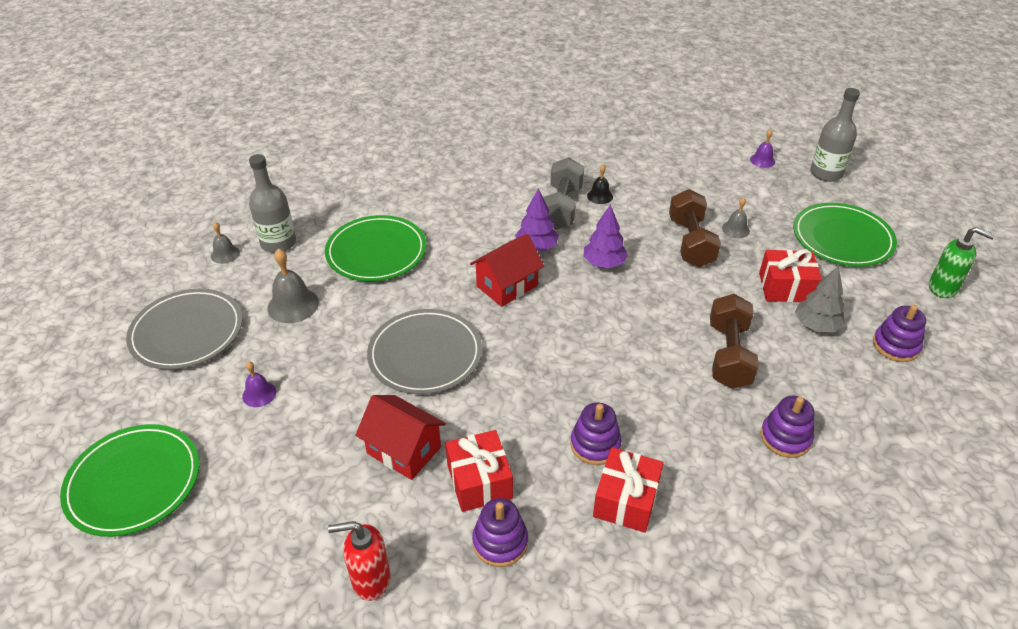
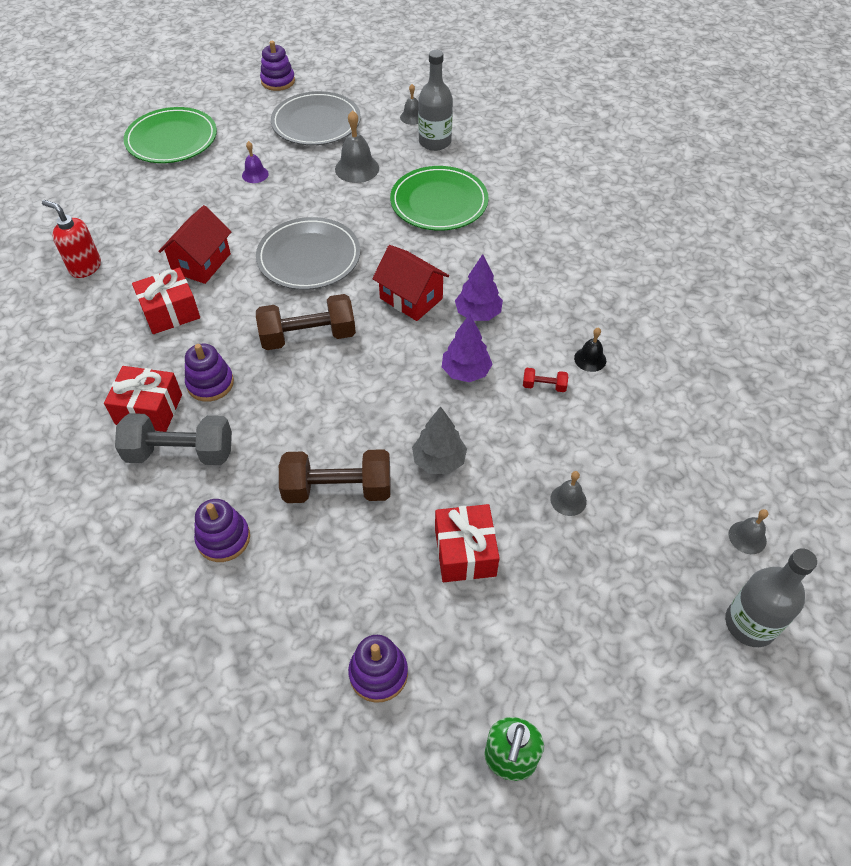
camera: 80 degrees right, 10 degrees up
red soap dispenser [328,521,391,601] -> red soap dispenser turned 45 degrees counterclockwise [42,200,101,278]
purple stacking toy [472,498,528,567] -> purple stacking toy moved to [260,41,295,91]
grey dumbbell [543,157,584,230] -> grey dumbbell moved to [115,413,232,465]
brown dumbbell [669,189,721,267] -> brown dumbbell moved to [256,294,356,350]
purple bell [750,129,775,168] -> grey bell [729,509,769,554]
green plate [793,203,897,267] -> none
grey tree [795,266,845,332] -> grey tree moved to [412,406,467,474]
none -> red dumbbell [523,368,568,392]

